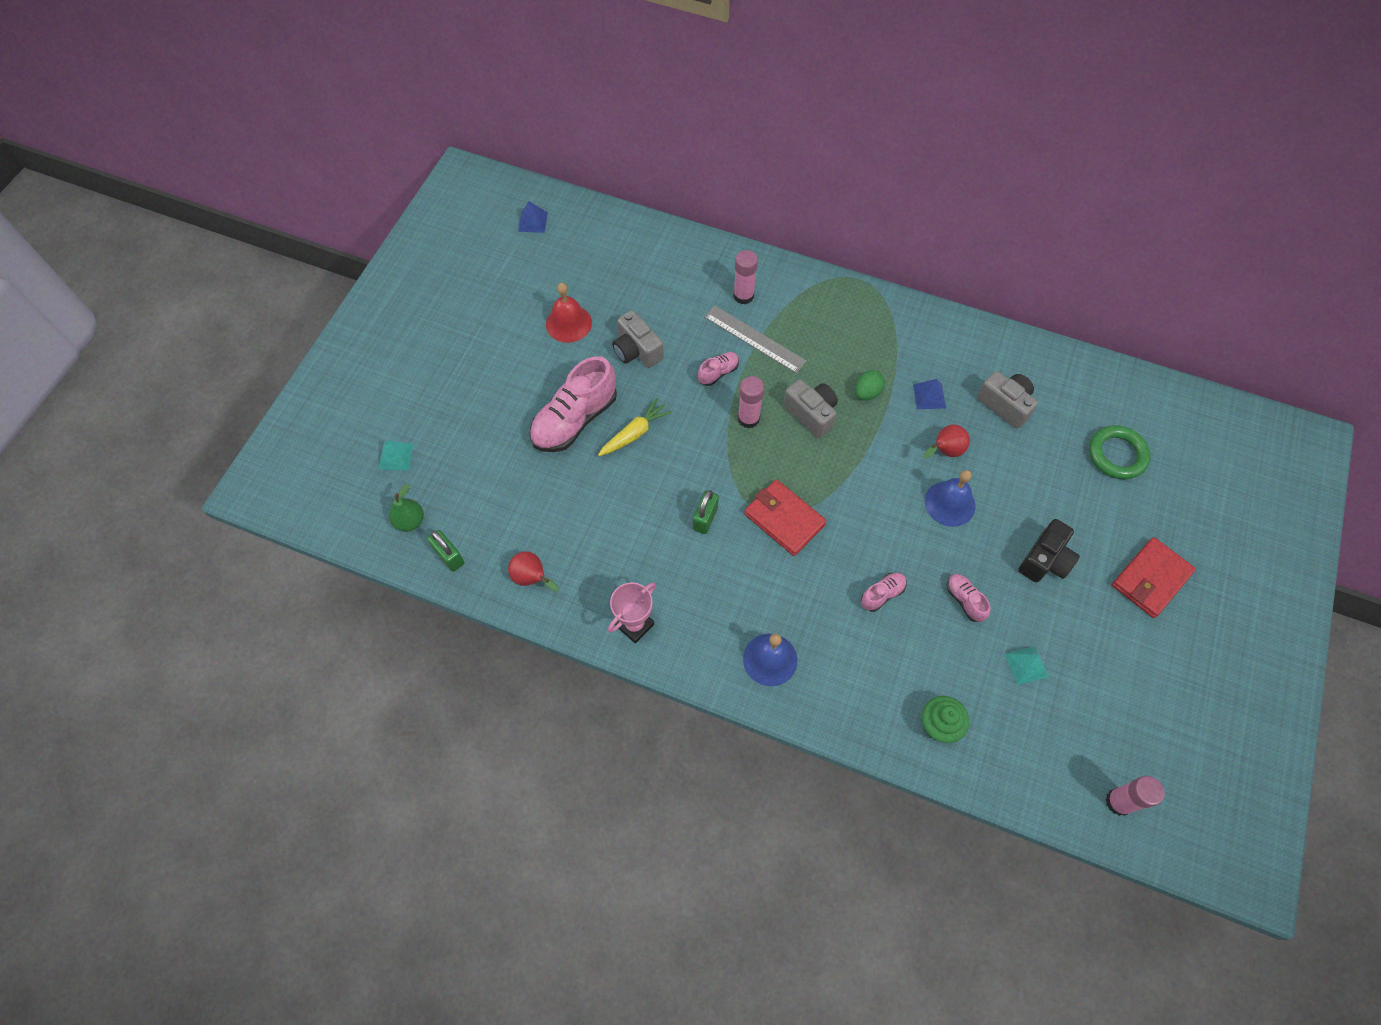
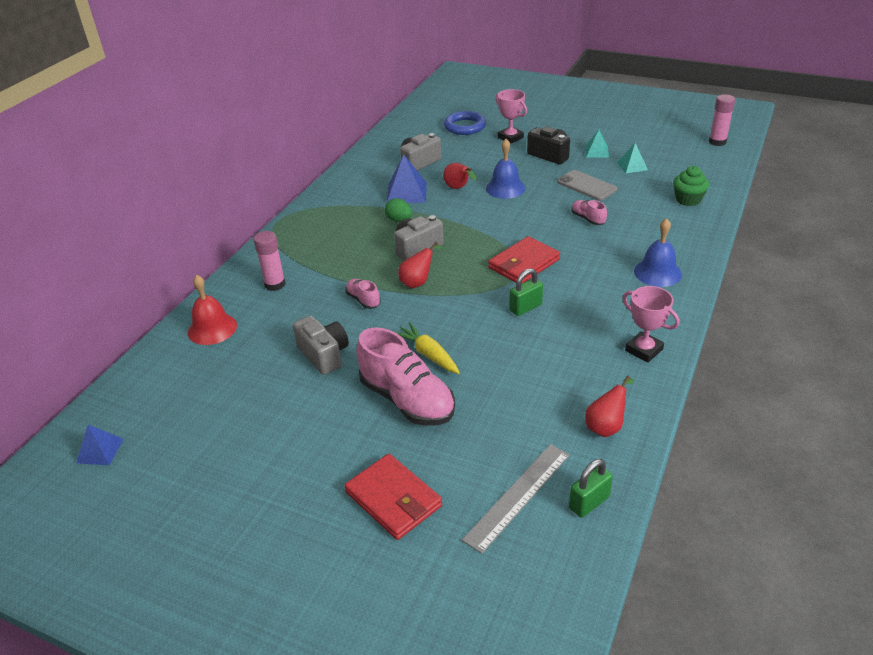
camera: 85 degrees left, 25 degrees down
turquoise pyramid [379,440,413,471] -> turquoise pyramid moved to [585,130,609,158]
green pear [389,484,424,532] -> none
red bell [546,283,592,343] -> red bell moved to [188,275,237,345]
grey camera [612,310,664,368] -> grey camera turned 90 degrees counterclockwise [293,315,349,375]
green padlock [693,490,719,534] -> green padlock turned 60 degrees counterclockwise [509,268,543,316]
grey ruler [704,305,807,373] -> grey ruler moved to [462,444,570,554]
pink glue stick [738,376,764,429] -> red pear [398,242,444,288]
blue pyramid [913,379,946,409] -> blue pyramid [386,155,427,204], size x1.62
pink shoe [947,574,991,622] -> grey phone [557,170,617,201]
green ring [1089,425,1151,479] -> blue ring [444,111,486,135]
red wallet [1112,537,1196,618] -> red wallet moved to [344,454,442,540]
none -> pink trophy [496,89,527,144]

